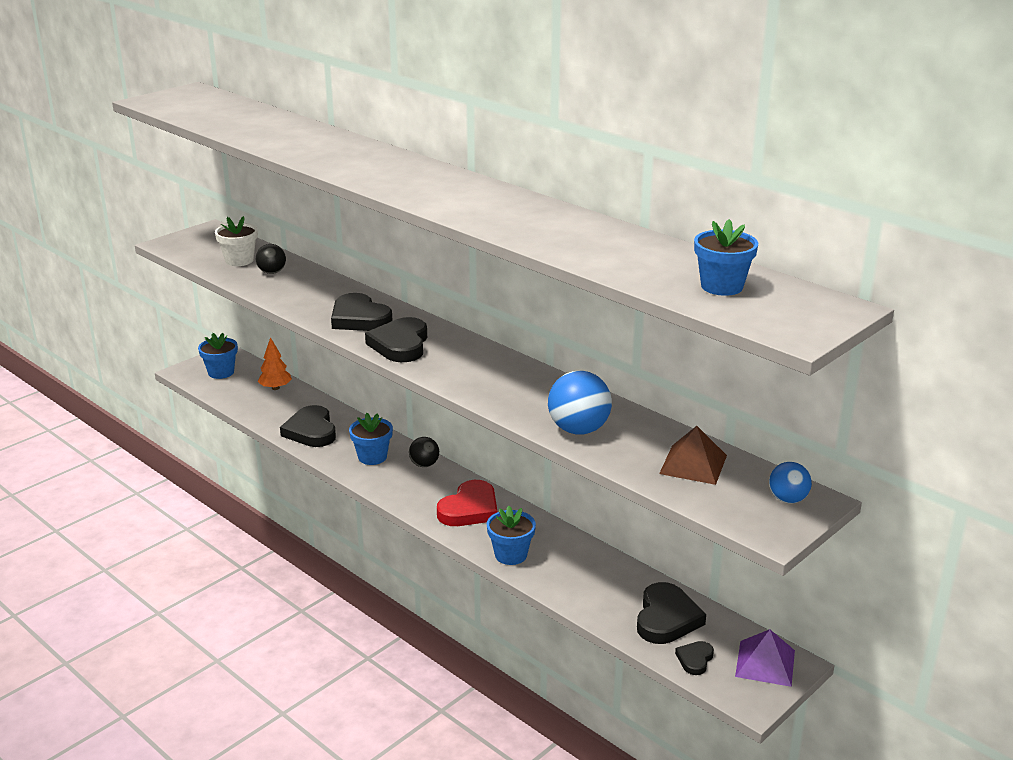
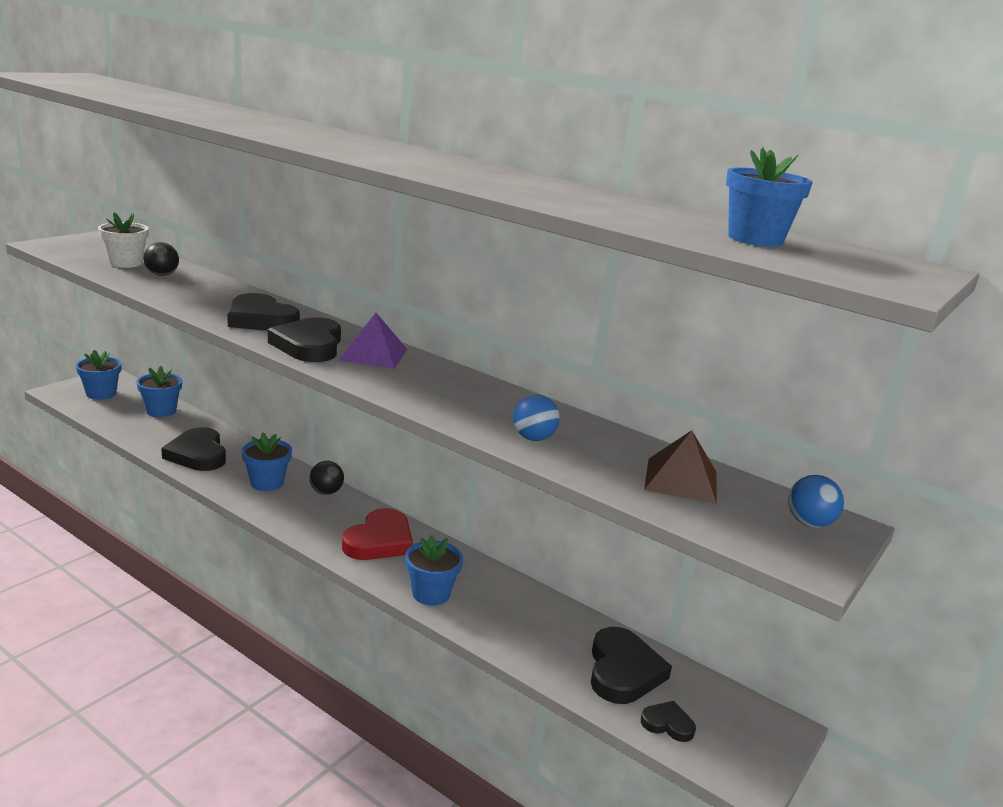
camera: 10 degrees left, 5 degrees down
orange tree [258,337,292,390] -> blue flower pot [136,366,182,417]
blue ball [548,371,612,435] -> blue ball [513,394,560,441], size x0.60
black heart [675,641,714,675] -> black heart turned 90 degrees clockwise [641,701,696,742]
purple pyramid [735,629,795,687] -> purple pyramid moved to [339,313,407,369]

